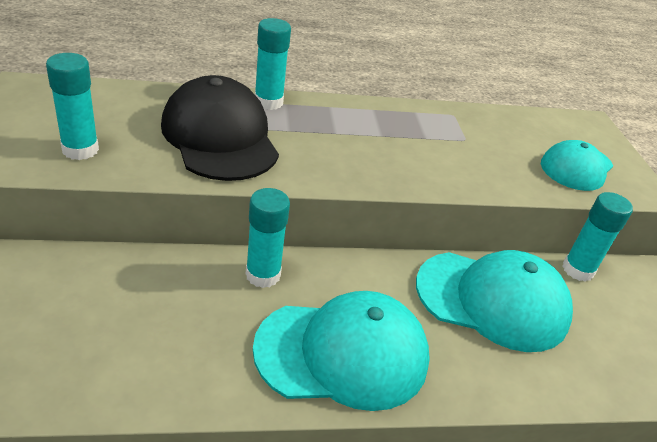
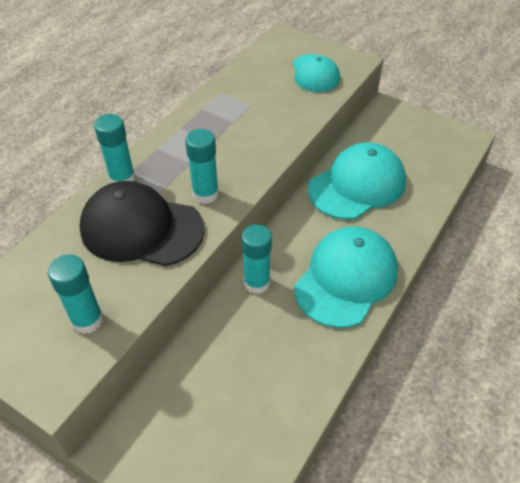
camera: 45 degrees left, 10 degrees up
turquoise glue stick [562,192,633,282] -> turquoise glue stick moved to [185,129,219,204]

